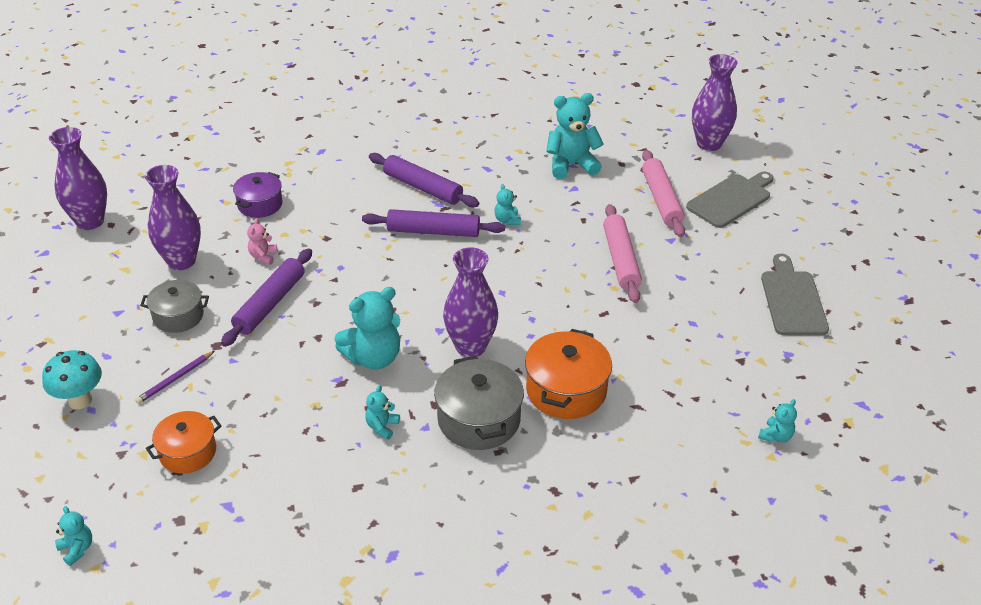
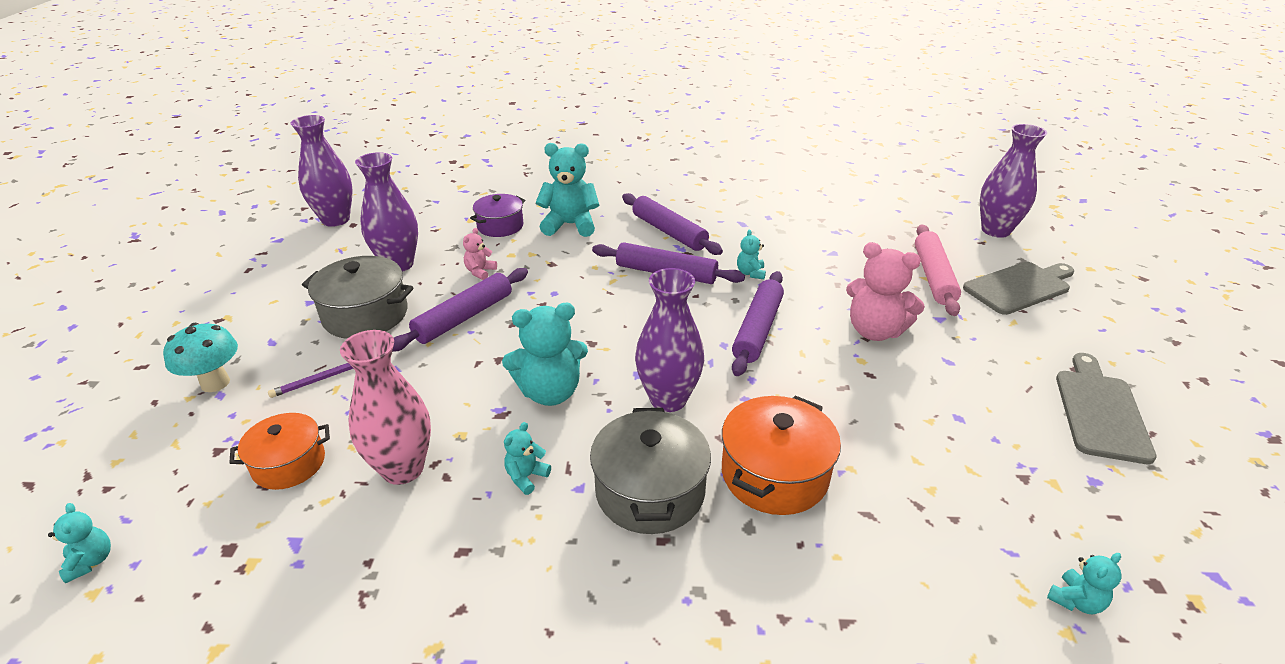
camera: 15 degrees right, 5 degrees down
grey pot [140,280,209,333] -> grey pot [302,256,414,339], size x1.51
turquoise teddy bear [546,93,604,179] -> turquoise teddy bear moved to [535,143,599,237]
pink rolling pin [603,204,642,303] -> pink teddy bear [846,242,925,341]
none -> pink vase [340,330,431,485]
none -> purple rolling pin [732,271,784,376]

